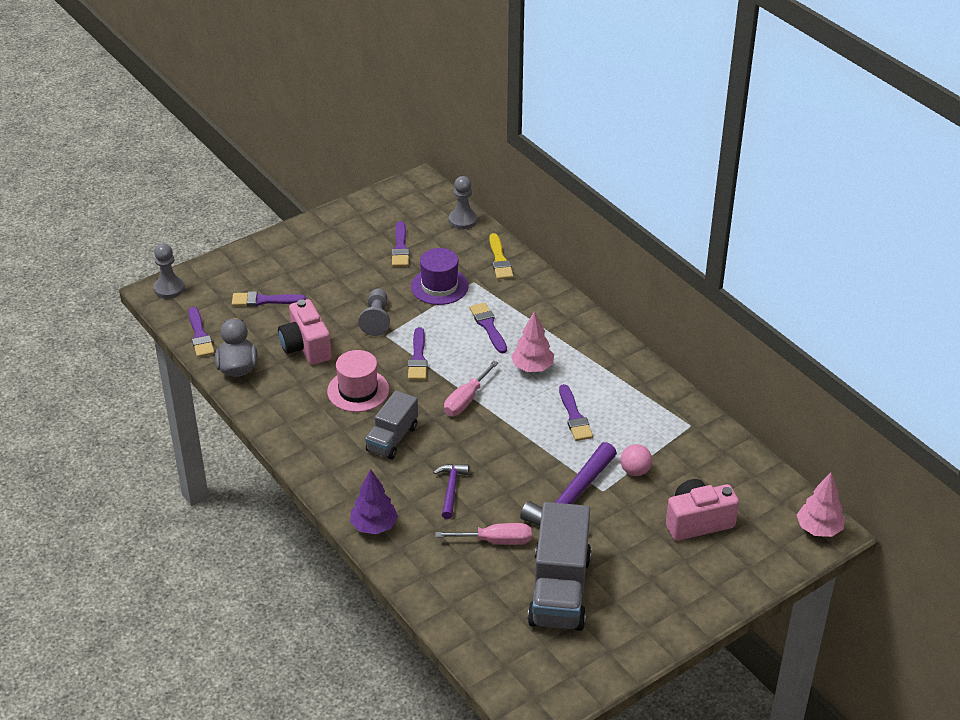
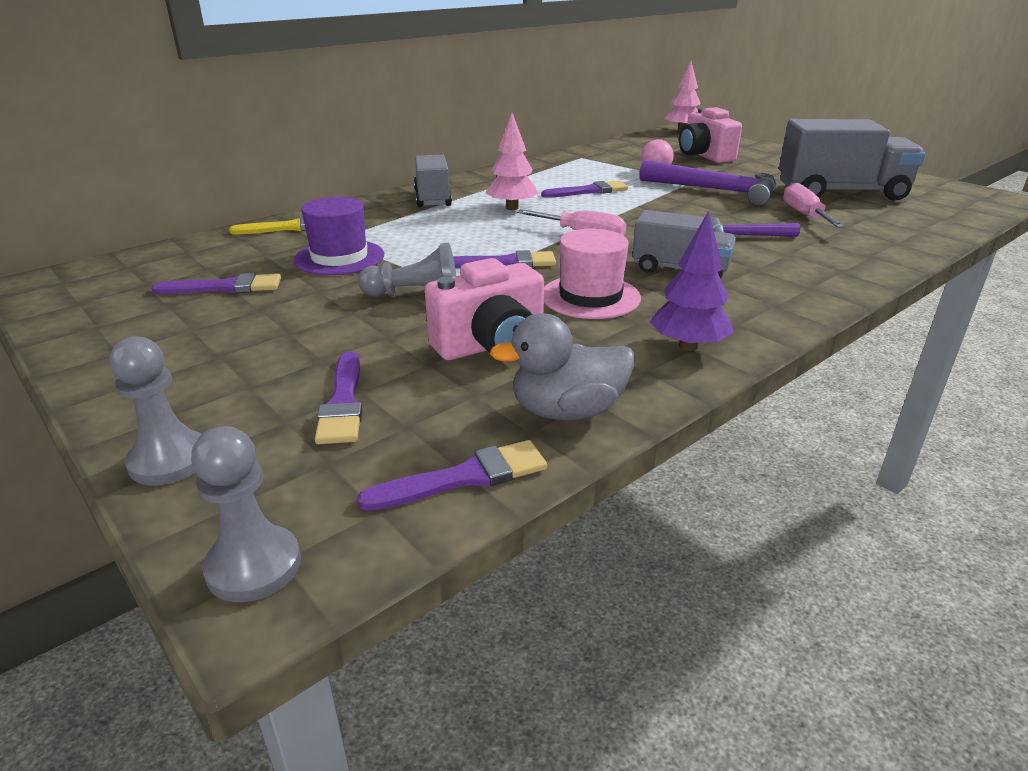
camera: 95 degrees left, 10 degrees down
purple tree [350,469,398,534] -> purple tree moved to [650,211,734,351]
grey pawn [449,176,478,229] -> grey pawn moved to [109,336,202,485]
purple brush [469,303,507,353] -> none
none -> grey truck [414,155,452,207]

